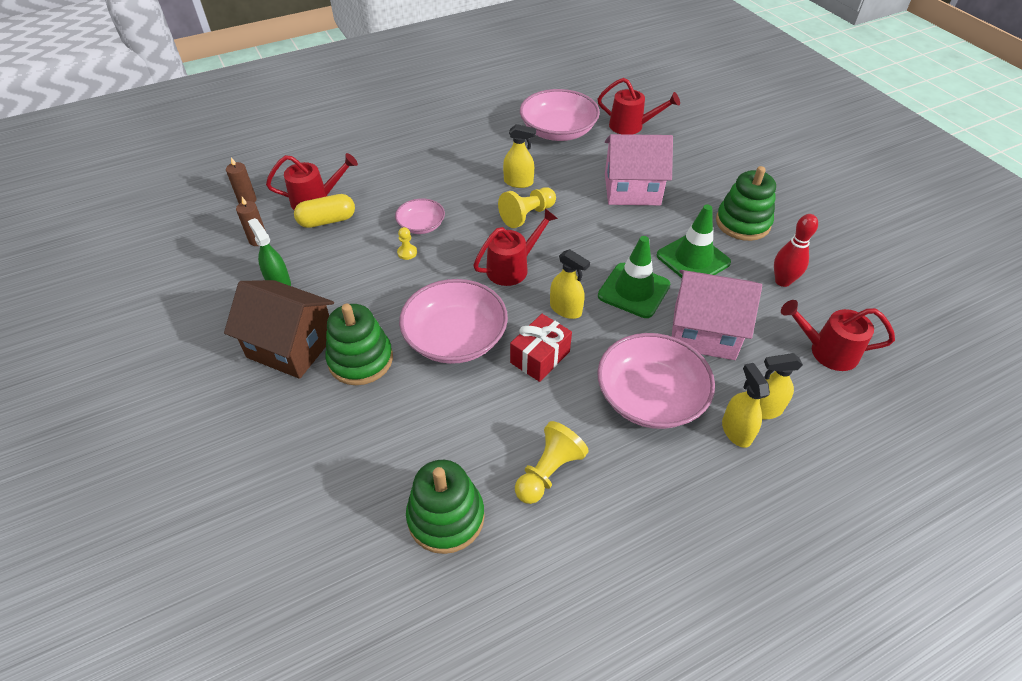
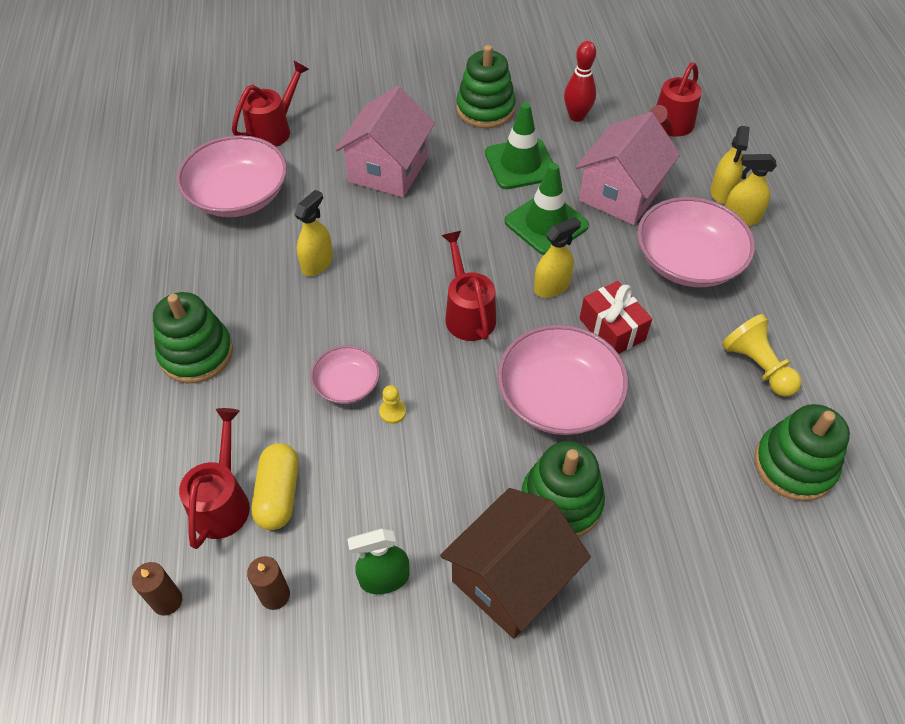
camera: 70 degrees left, 5 degrees up
yellow pawn [498,187,556,228] -> none
none -> green stacking toy [153,292,233,383]

